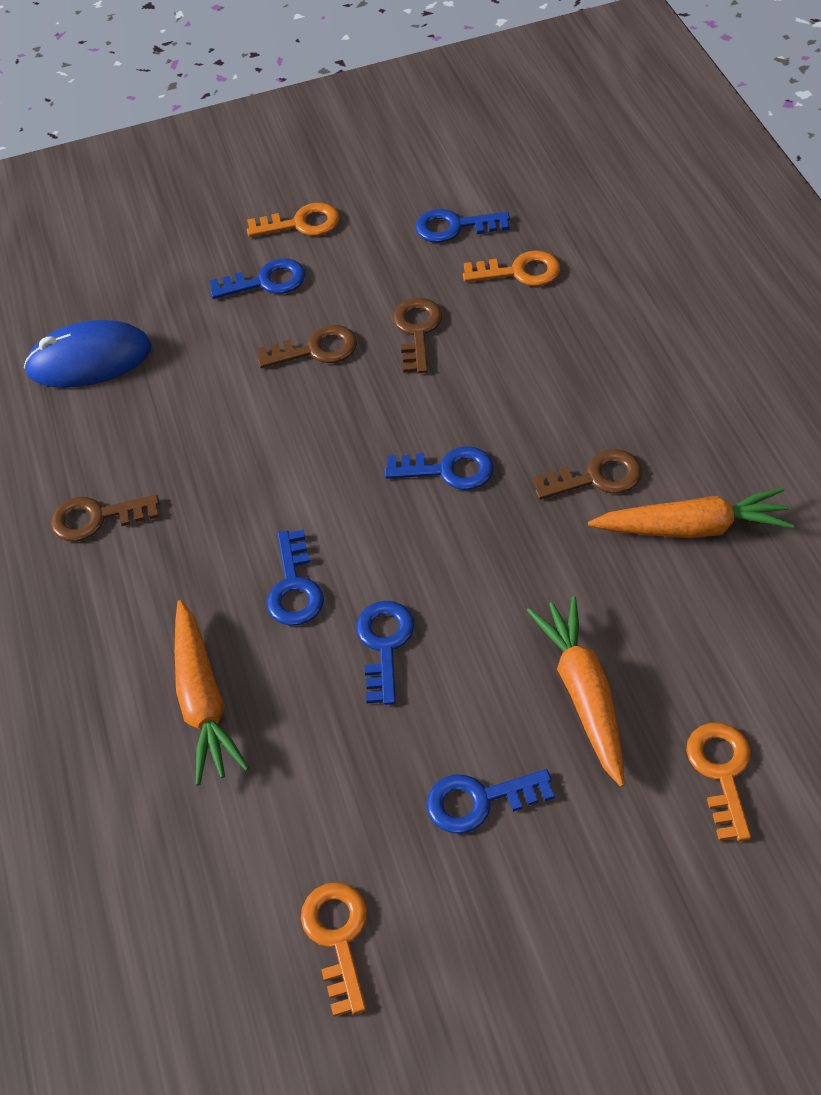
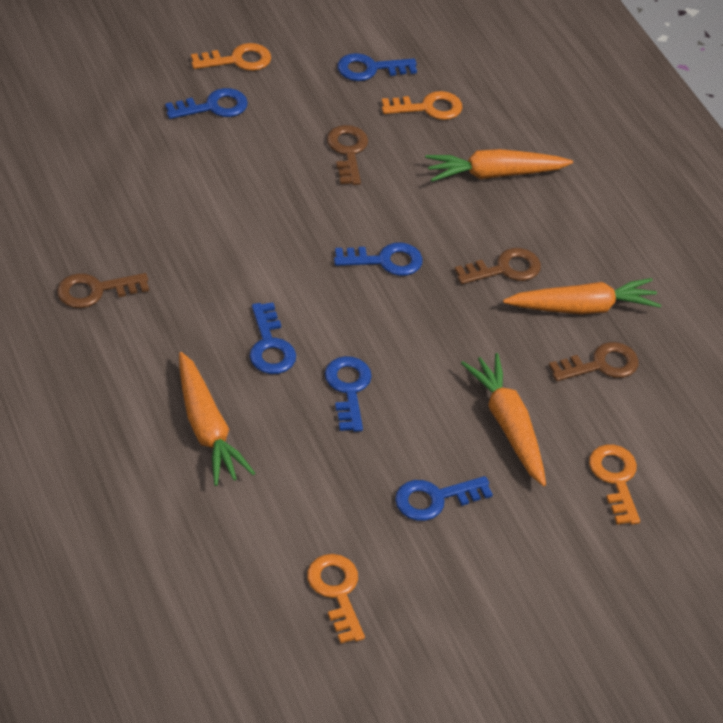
camera: 15 degrees left, 5 degrees down
blue mouse [24,320,152,388] -> none
brown key [257,325,357,368] -> brown key moved to [549,342,639,381]
none -> orange carrot [425,149,573,182]

